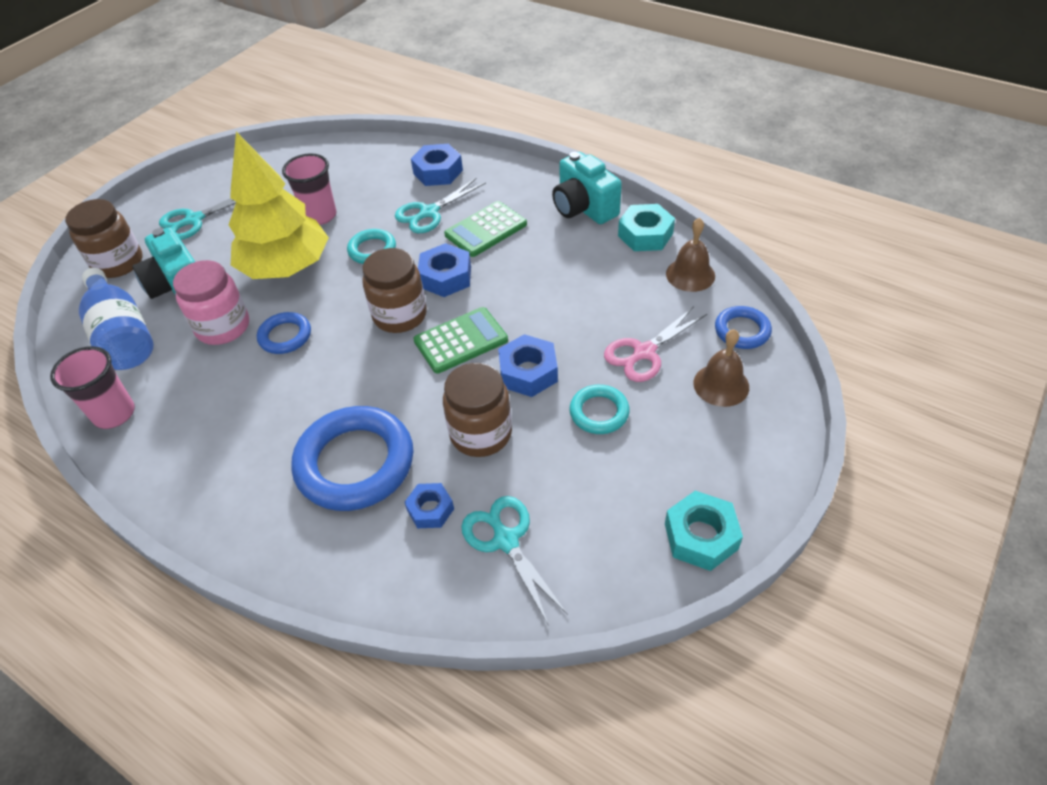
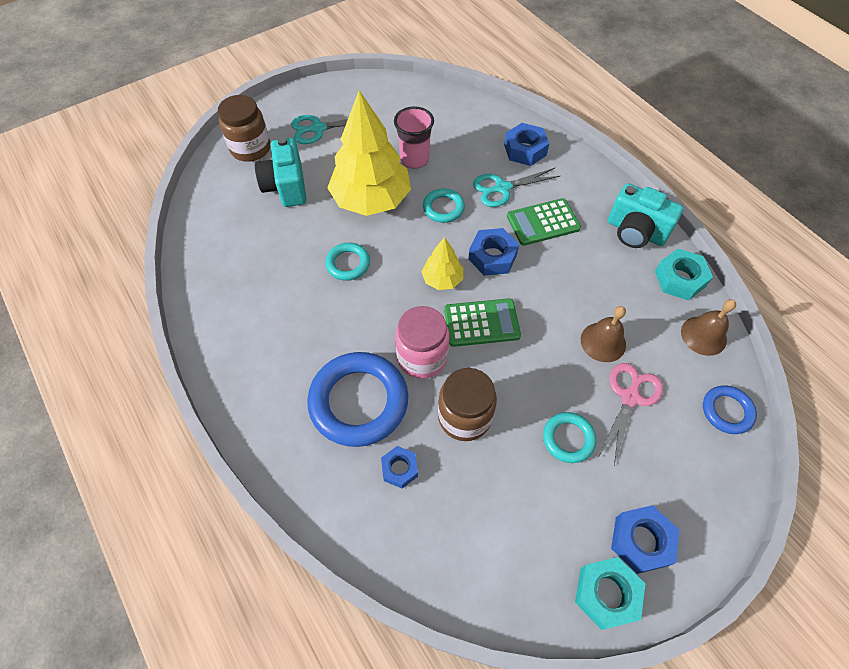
camera: 20 degrees right, 10 degrees up
pink cup [50,346,135,429] -> none
blue bottle [79,268,153,370] -> none
pink jar [173,260,249,345] -> pink jar moved to [395,306,450,379]
blue ring [257,312,311,354] -> turquoise ring [325,243,370,281]
brown jar [362,248,427,333] -> yellow tree [421,237,463,290]
turquoise scissors [461,496,568,624] -> none
blue nut [498,334,558,397] -> blue nut moved to [611,505,679,574]
turquoise camera [552,152,622,224] -> turquoise camera turned 45 degrees counterclockwise [608,183,684,248]
pink scissors [604,306,707,382] -> pink scissors turned 135 degrees clockwise [599,363,663,465]
brown bell [693,329,749,407] -> brown bell moved to [581,306,626,362]

